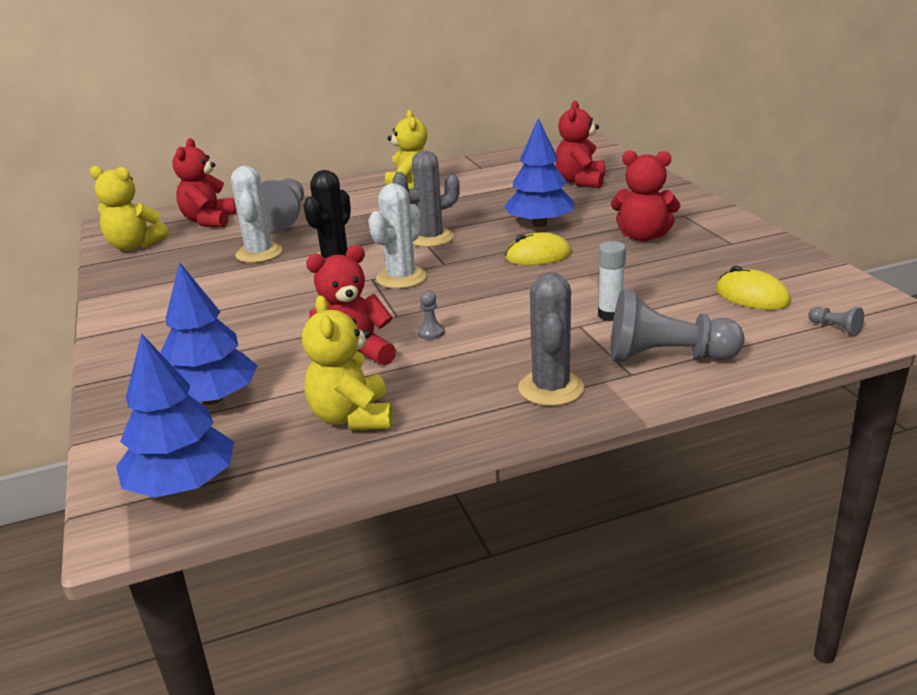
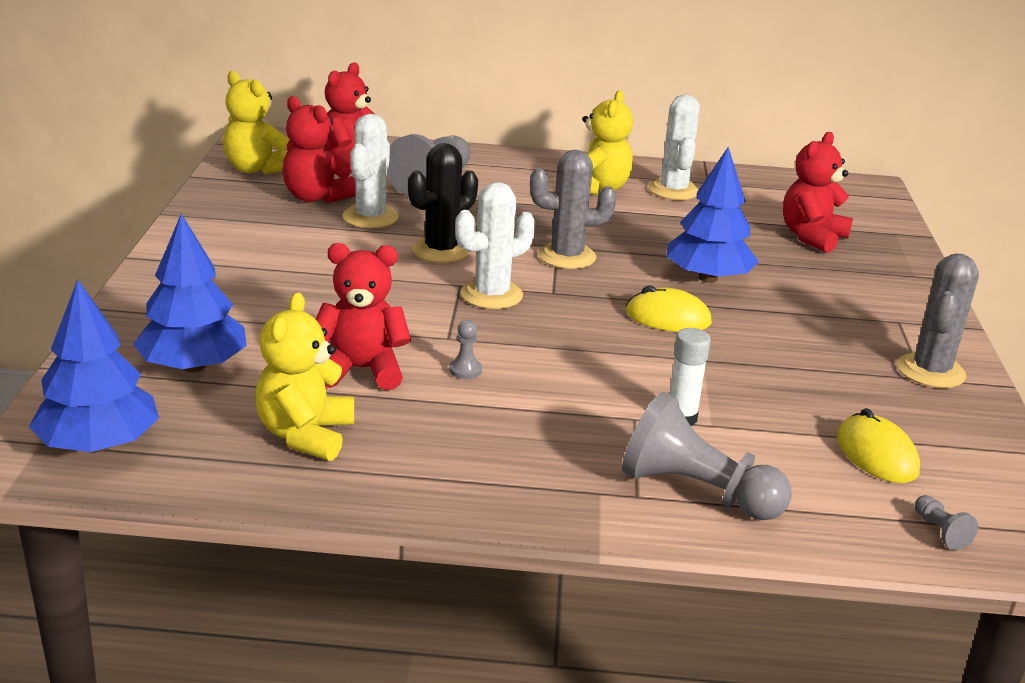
camera: 20 degrees right, 0 degrees up
grey cactus [518,272,584,406] -> grey cactus moved to [897,254,979,388]
red teddy bear [611,150,680,242] -> red teddy bear moved to [283,96,356,203]
none -> white cactus [648,94,700,200]

